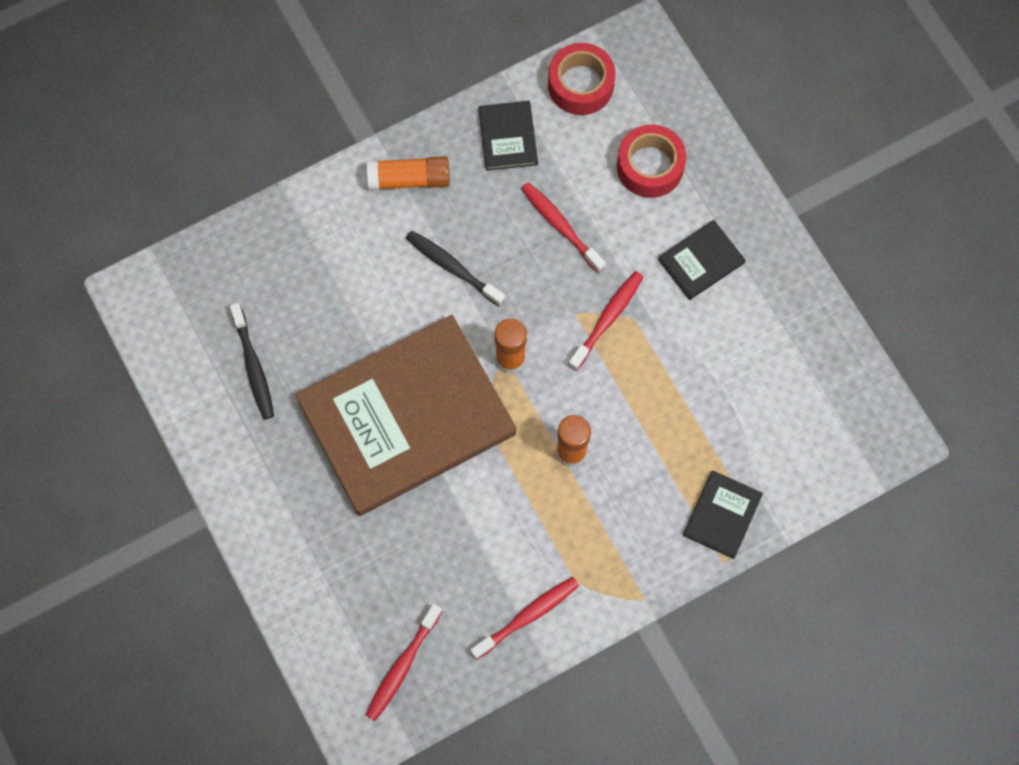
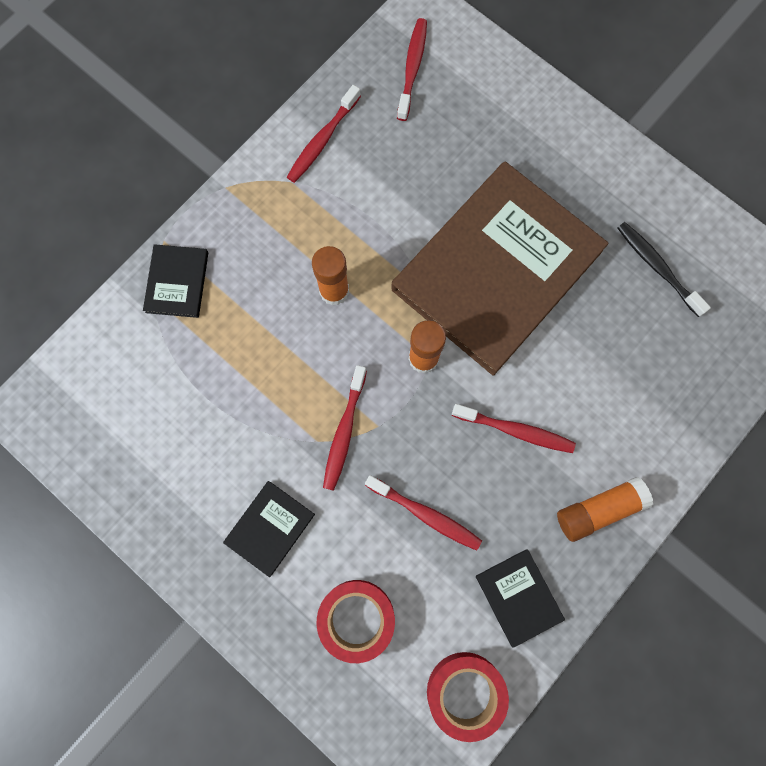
camera: 160 degrees right, 5 degrees up
black toothbrush [406,231,506,307] -> red toothbrush [452,404,576,453]

